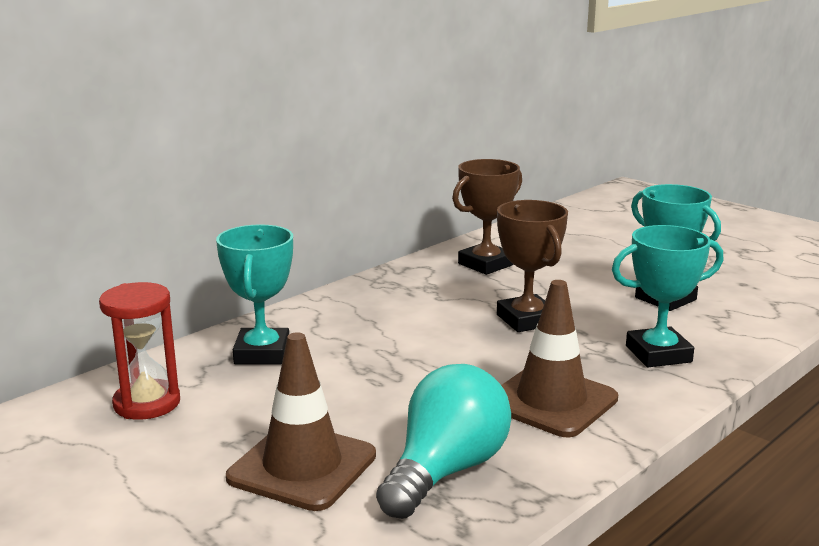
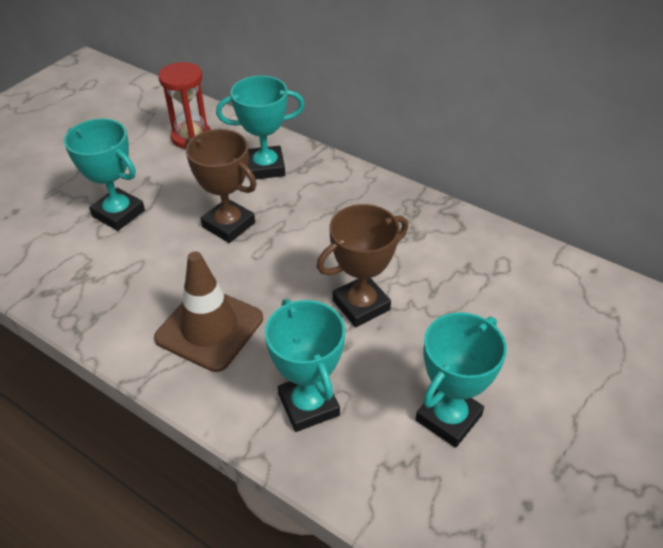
camera: 80 degrees right, 25 degrees up
brown traffic cone [226,332,376,511] -> turquoise trophy [64,118,145,231]
turquoise light bulb [376,364,511,519] -> none
brown trophy [452,159,522,275] -> brown trophy moved to [185,129,257,243]

